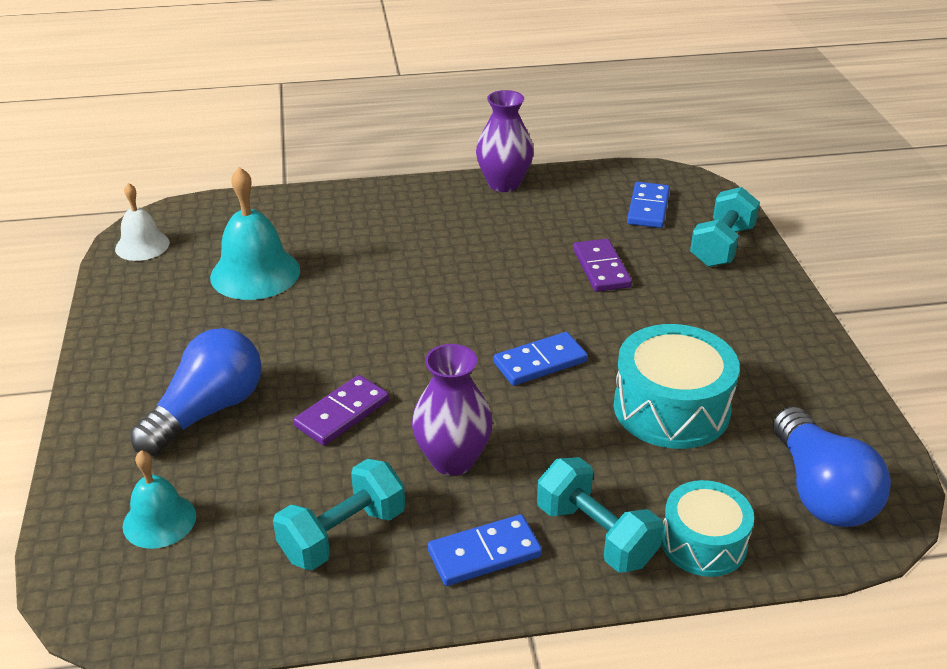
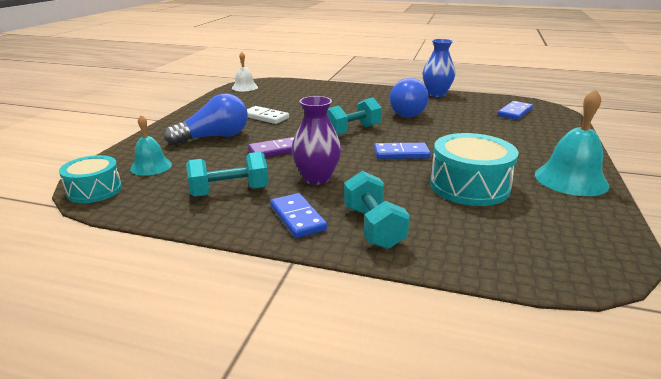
camera: 25 degrees right, 10 degrees down
turquoise bell [210,167,300,300] -> turquoise bell moved to [535,89,609,196]
blue domino [428,514,542,586] -> blue domino turned 60 degrees clockwise [270,193,327,238]
purple vase [476,90,534,192] -> blue vase [422,39,455,97]
purple domino [573,239,632,292] -> none
turquoise drum [661,480,754,577] -> turquoise drum moved to [59,155,122,203]
turquoise dumbbell [690,187,760,267] -> turquoise dumbbell moved to [327,97,382,135]
blue light bulb [773,407,891,527] -> blue light bulb moved to [390,78,429,117]
none -> white domino [247,106,289,124]

